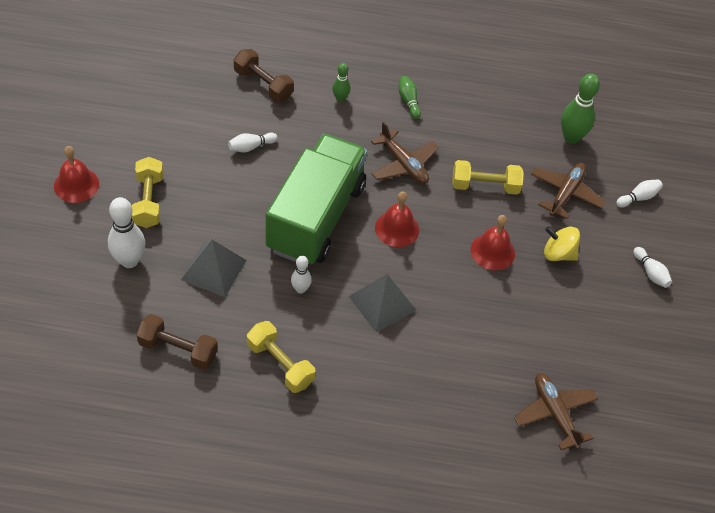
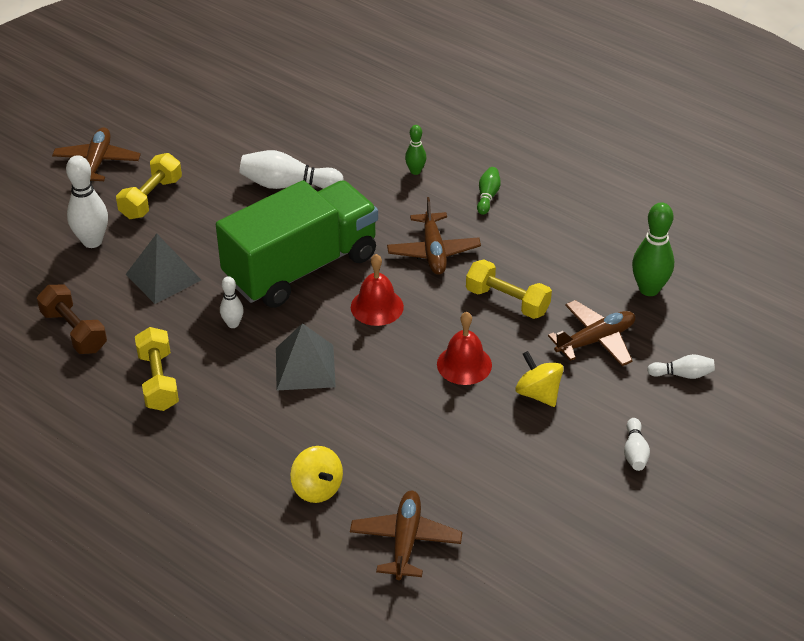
camera: 35 degrees right, 10 degrees down
red bell [54,146,99,203] -> brown plane [52,127,141,184]
white bowling pin [228,132,278,152] -> white bowling pin [240,150,344,189], size x1.78
brown dumbbell [234,49,294,102] -> none
none -> yellow spinning top [290,446,343,503]

